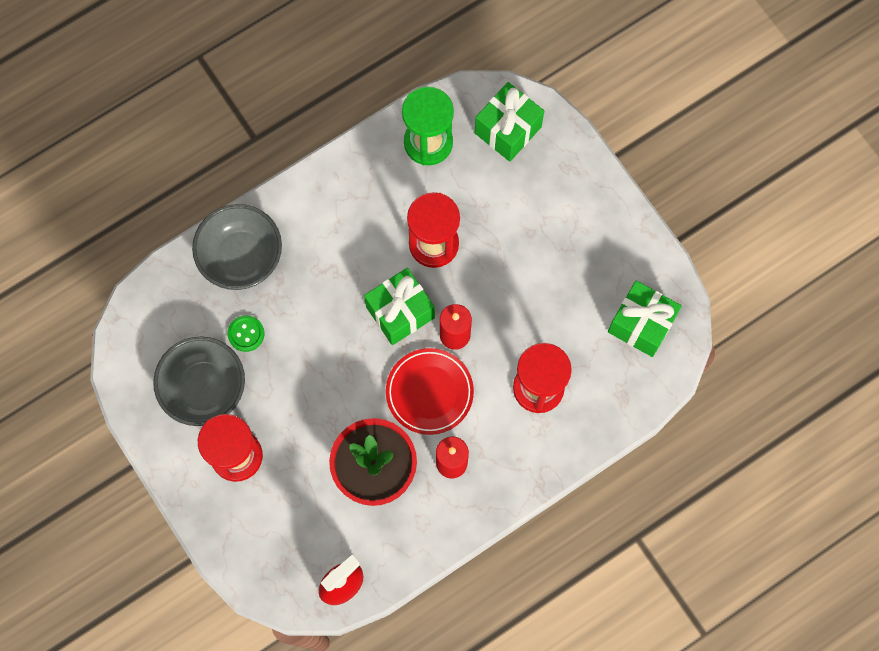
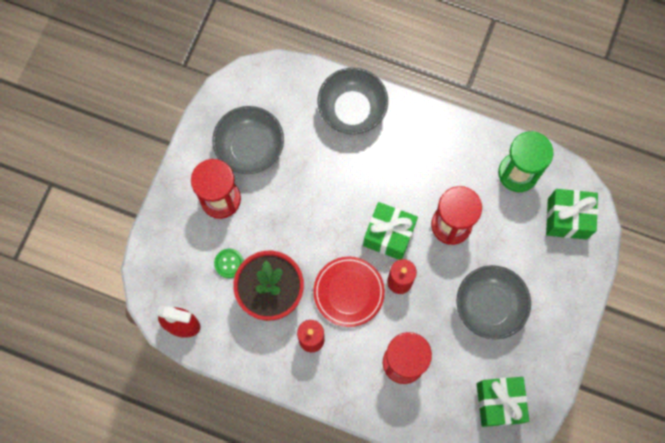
camera: 55 degrees right, 0 degrees up
green button [228,315,264,352] -> green button moved to [214,249,244,278]
none -> grey bowl [456,265,531,339]

